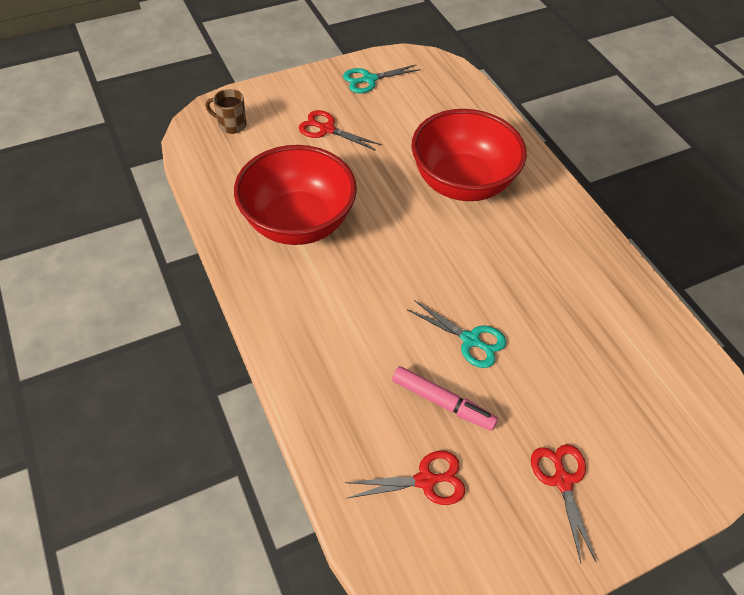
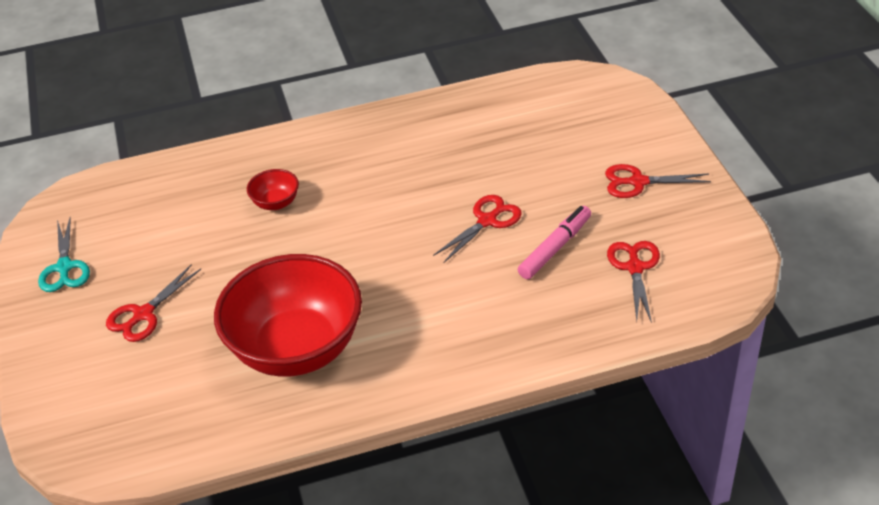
camera: 75 degrees left, 10 degrees down
brown mug [206,89,246,134] -> none
turquoise scissors [408,300,506,368] -> red scissors [433,195,522,263]
red bowl [411,109,527,201] -> red bowl [247,169,299,210], size x0.41

